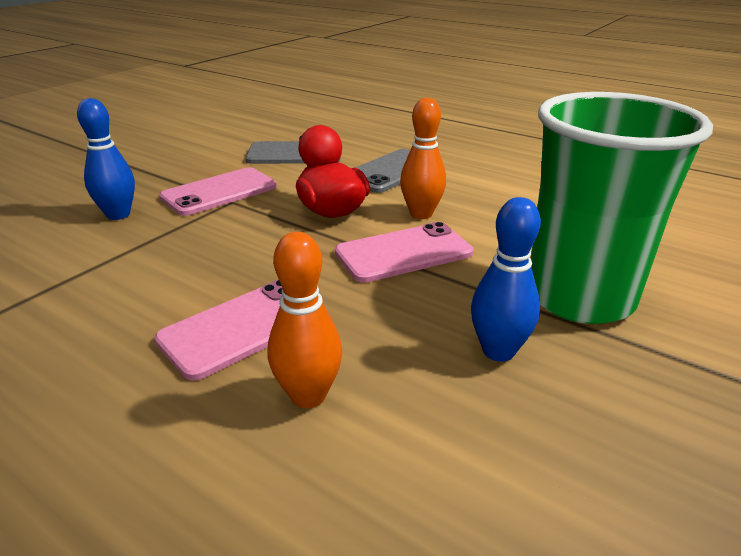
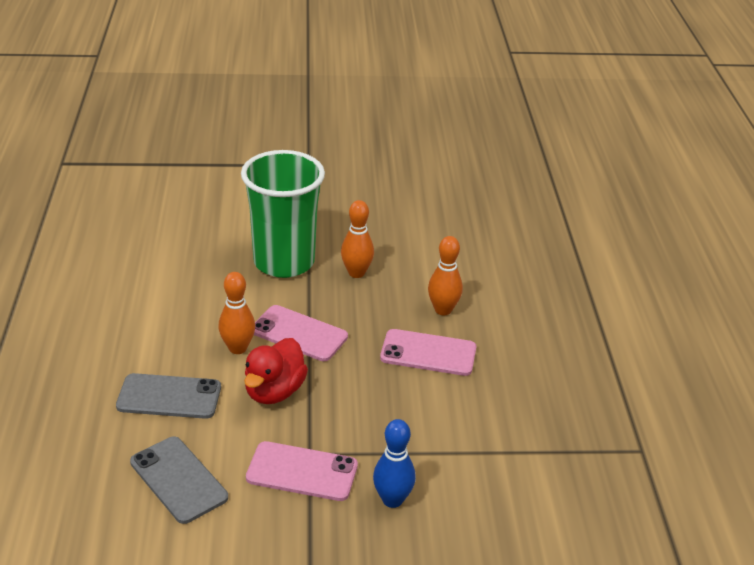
camera: 130 degrees left, 5 degrees up
blue bowling pin [471,197,541,362] -> orange bowling pin [341,200,374,278]

